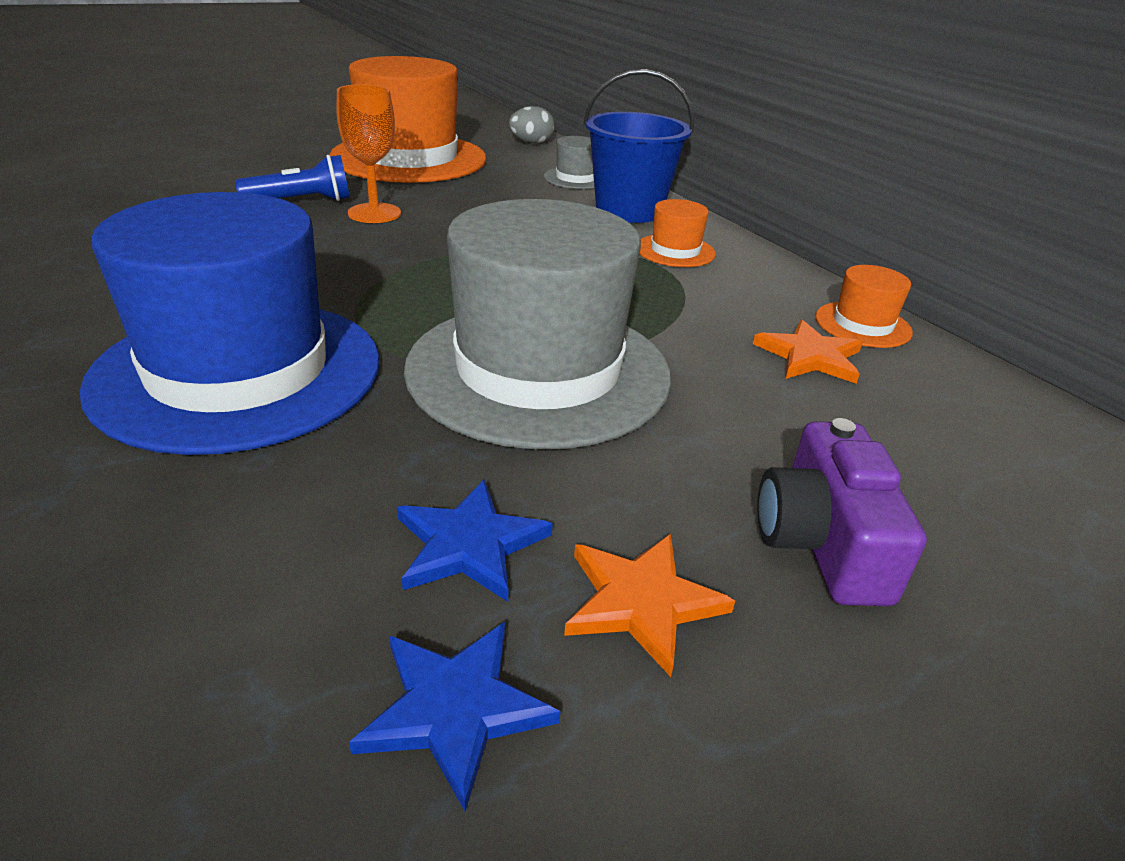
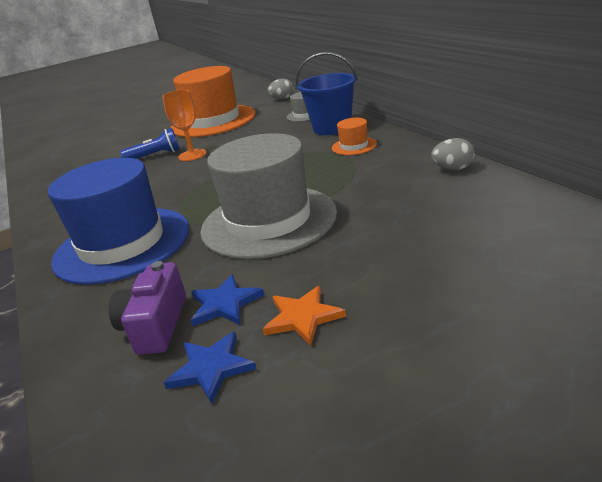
camera: 10 degrees right, 5 degrees down
orange star [753,319,863,384] -> none
purple camera [757,418,927,606] -> purple camera moved to [109,261,186,355]
orange hat [815,265,913,348] -> grey egg [431,138,475,170]

